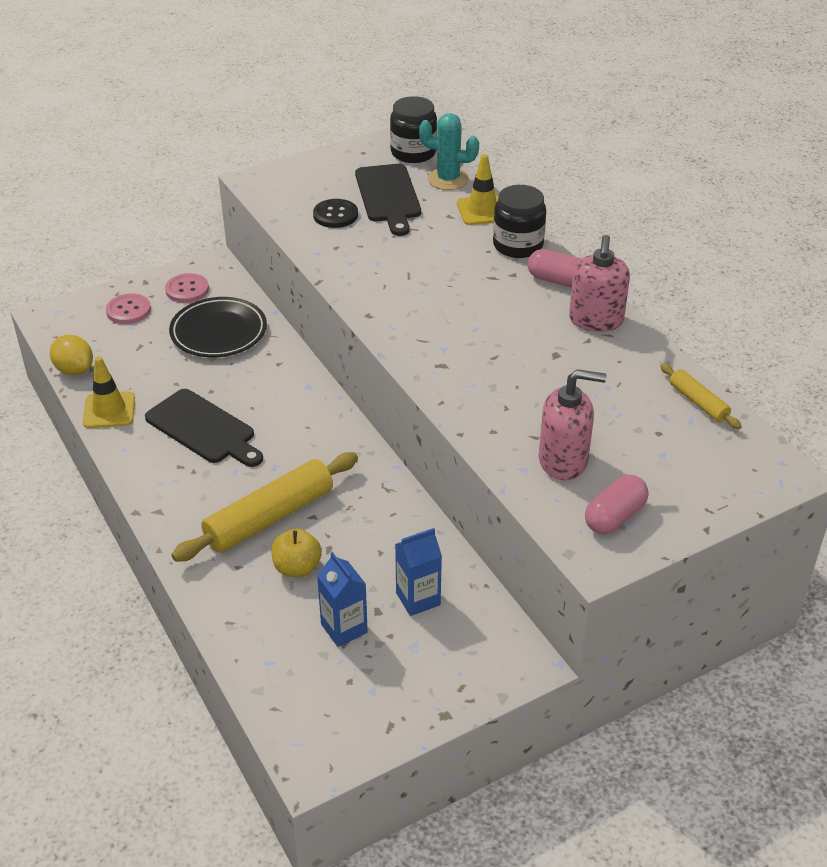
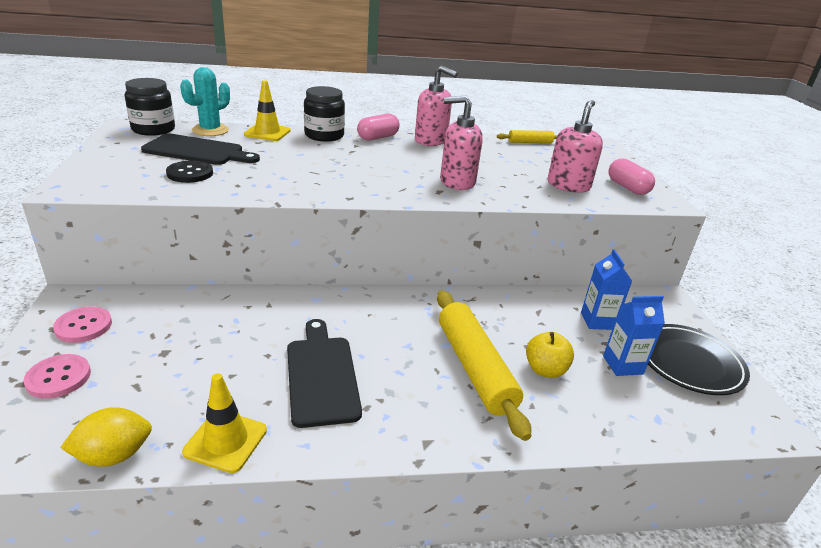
camera: 70 degrees left, 10 degrees down
black cutting board [145,389,263,467] -> black cutting board turned 75 degrees counterclockwise [287,319,362,428]
black plate [169,297,267,357] -> black plate moved to [648,324,750,395]
none -> pink soap dispenser [440,96,483,190]

